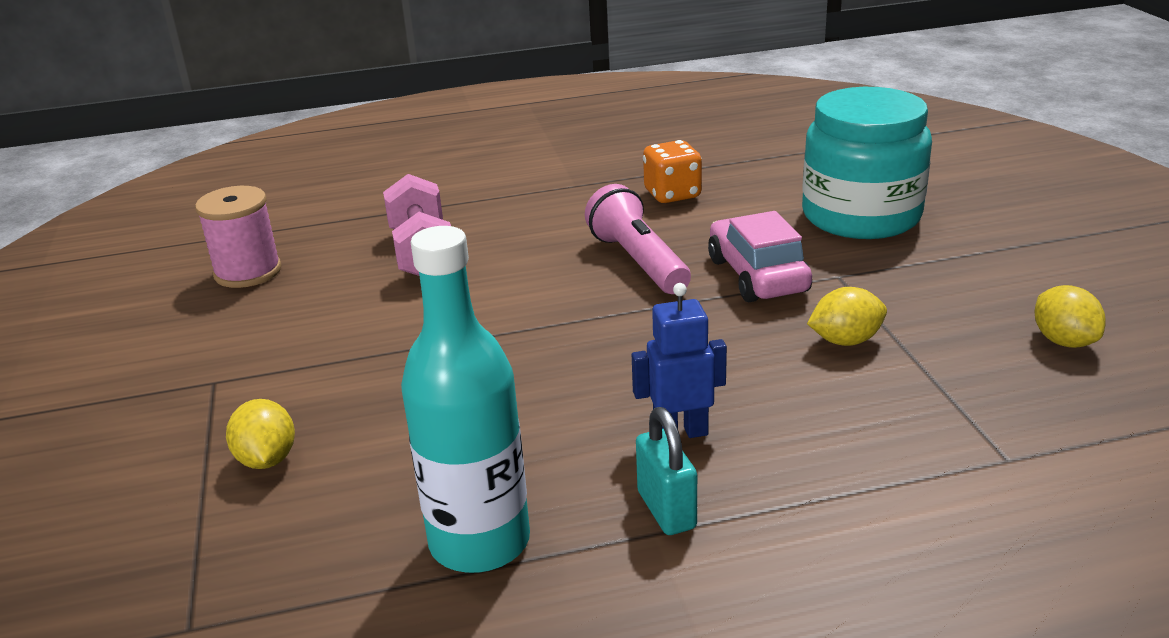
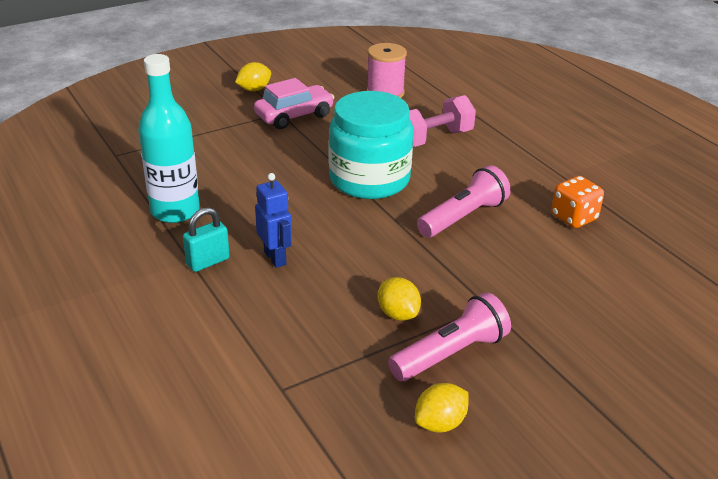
camera: 70 degrees right, 5 degrees up
yellow lemon [226,399,295,469] -> yellow lemon moved to [235,62,271,91]
pink car [708,211,812,302] -> pink car moved to [254,78,335,129]
turquoise jar [802,87,932,239] -> turquoise jar moved to [328,91,413,199]
none -> pink flashlight [388,292,511,381]

